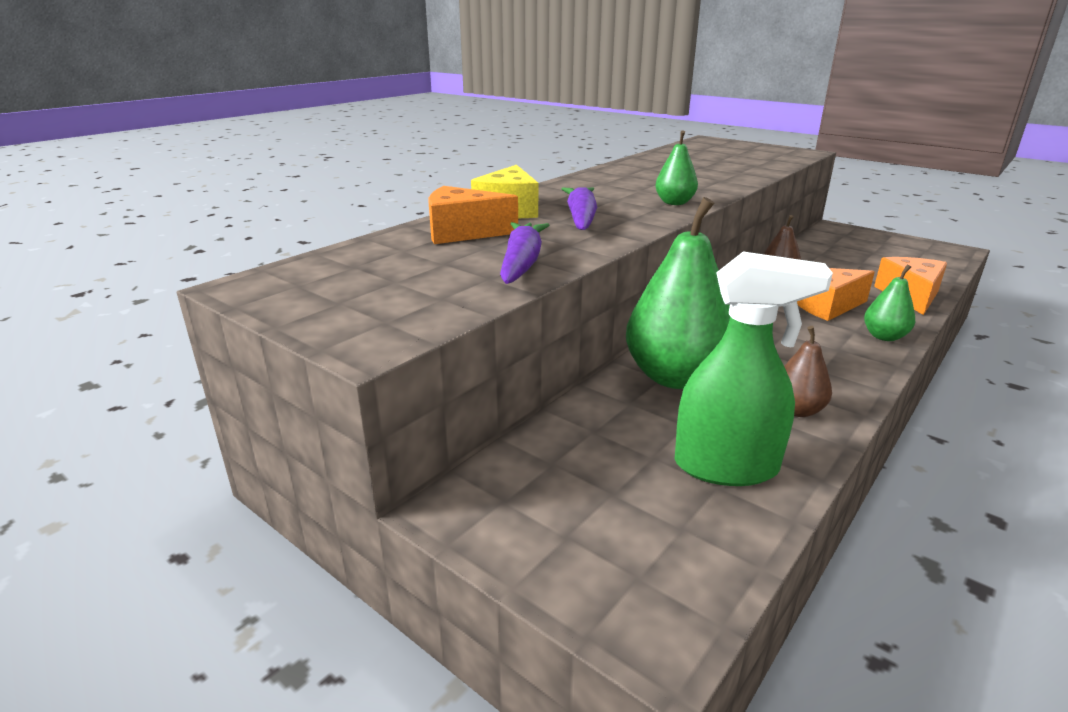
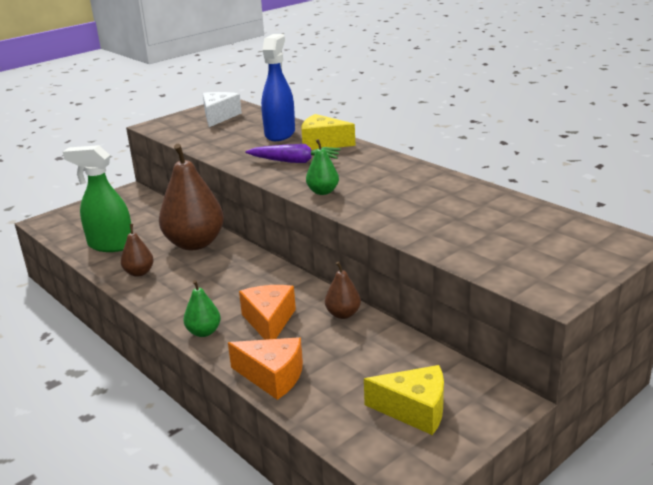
camera: 100 degrees right, 0 degrees up
orange cheese [428,186,518,244] -> blue spray bottle [261,34,295,141]
purple carrot [500,222,549,284] -> none
green pear [626,197,730,389] -> brown pear [159,144,224,250]
green spray bottle [674,252,833,486] -> green spray bottle turned 90 degrees clockwise [63,145,131,252]
none -> white cheese [203,92,242,127]
none -> yellow cheese [364,365,444,435]

